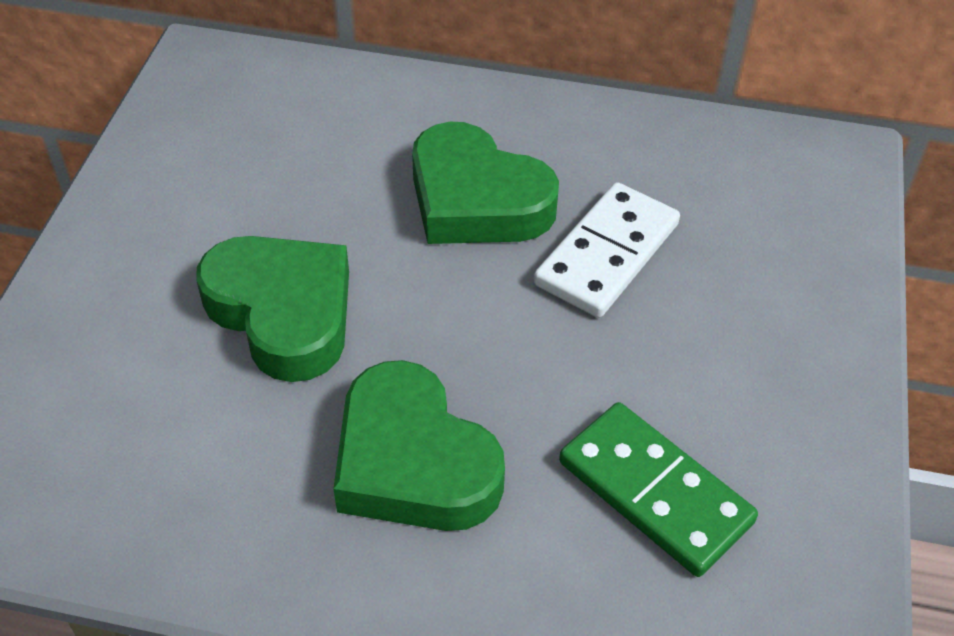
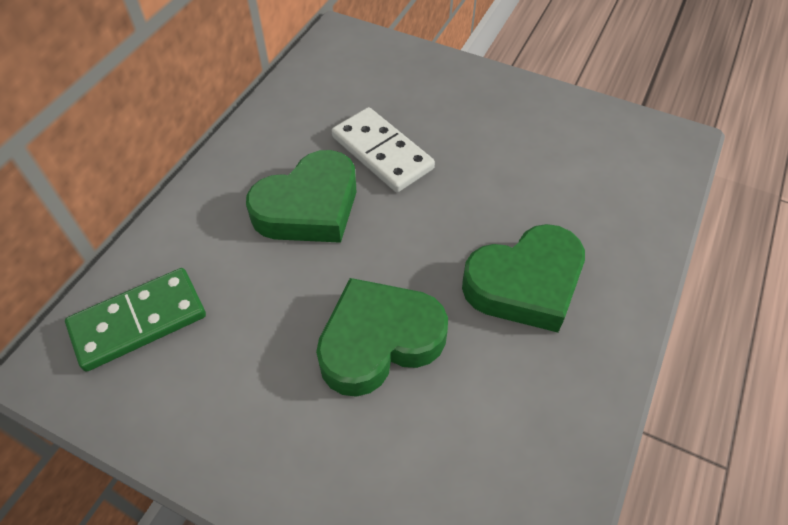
camera: 75 degrees left, 5 degrees up
green domino [559,402,758,577] -> green domino moved to [65,268,206,372]

